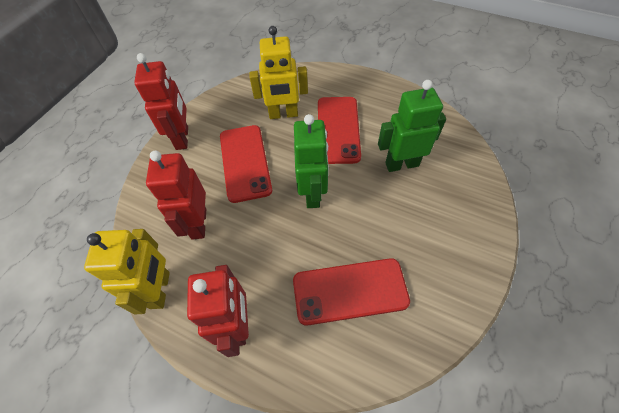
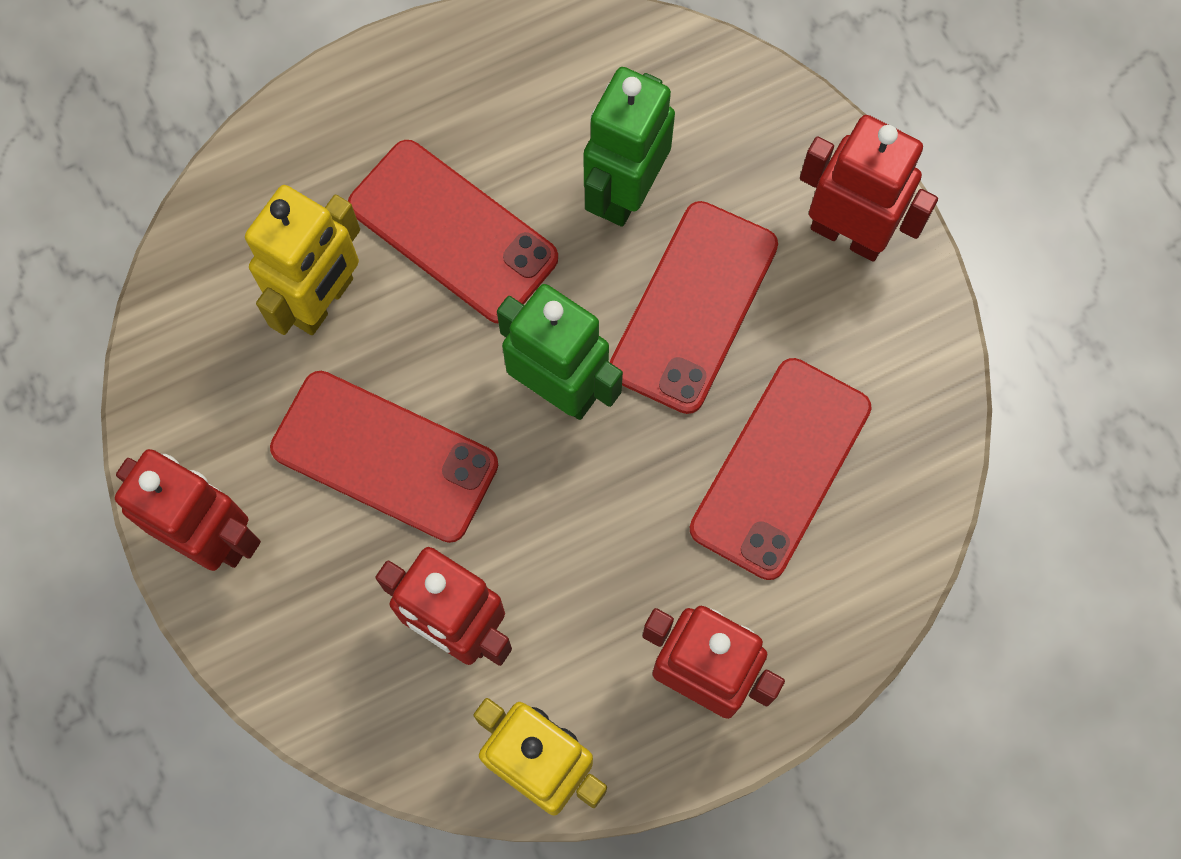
camera: 55 degrees left, 15 degrees up
none -> red phone [610,201,778,414]
none -> red robot [800,115,938,262]

